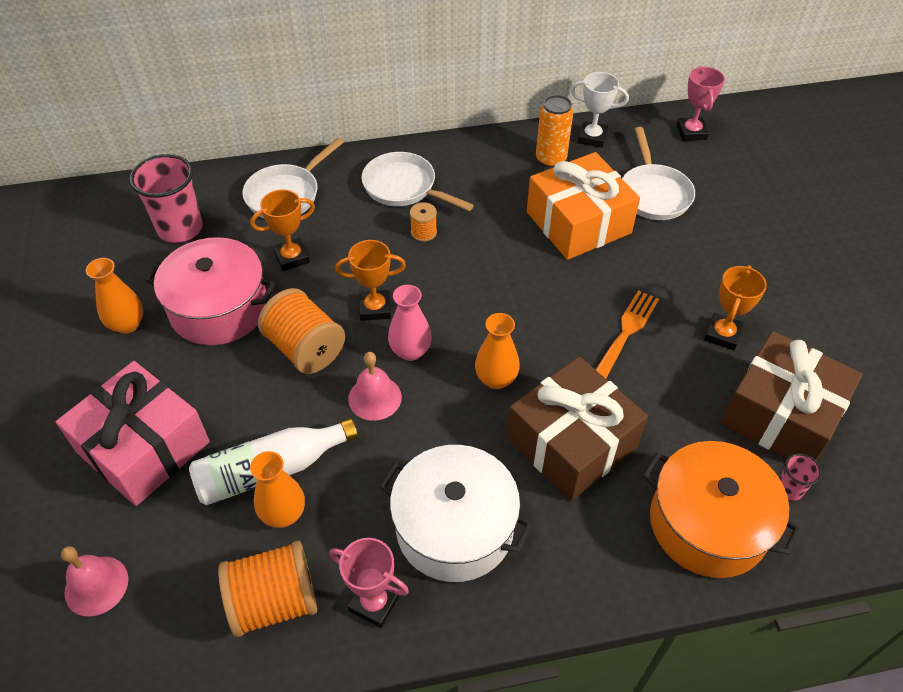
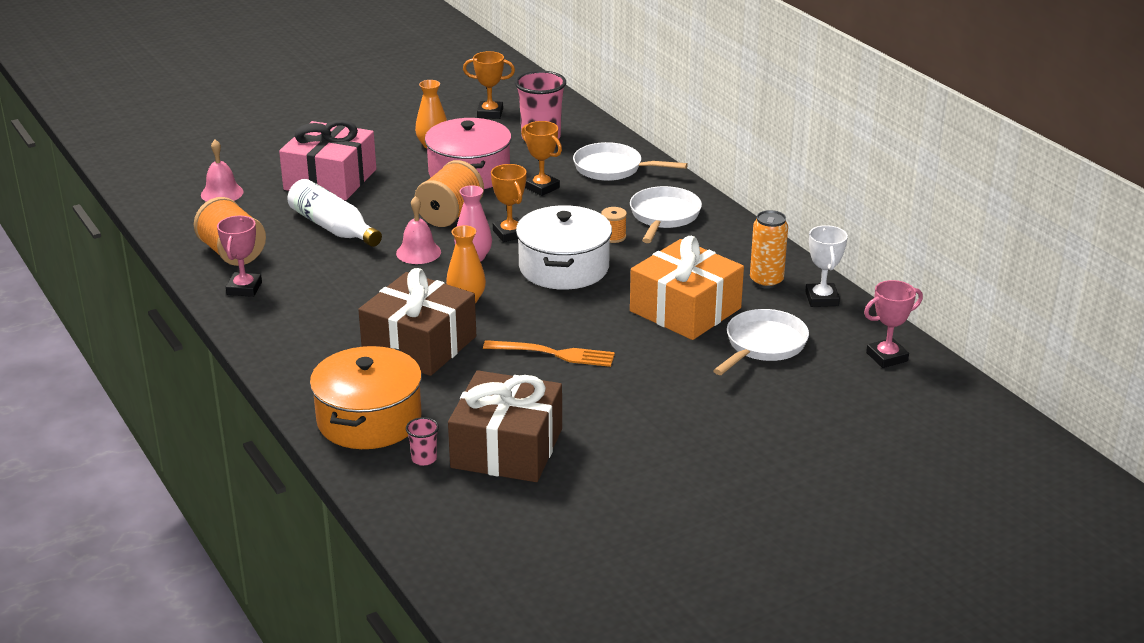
camera: 70 degrees right, 20 degrees down
orange vase [250,451,305,528] -> none
white pot [380,445,533,582] -> white pot moved to [516,205,612,290]
white pan [622,127,695,220] -> white pan turned 150 degrees clockwise [713,309,809,375]
orange trophy [704,265,767,350] -> orange trophy moved to [463,51,515,119]

